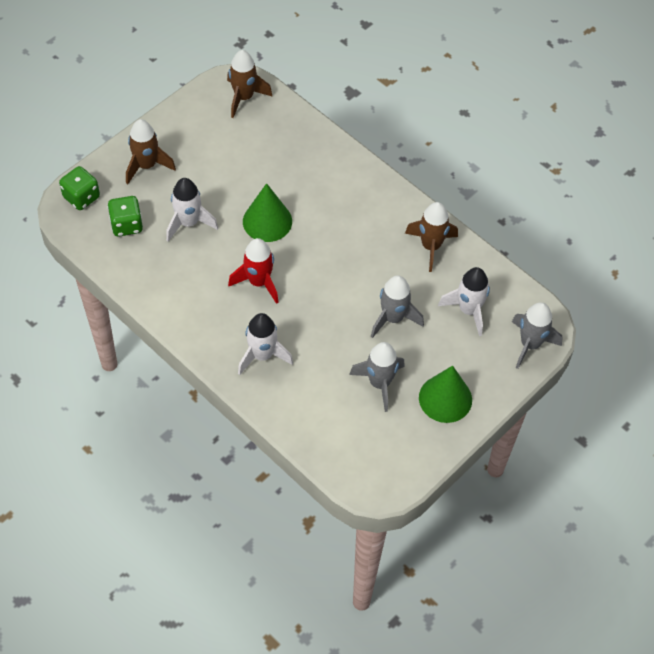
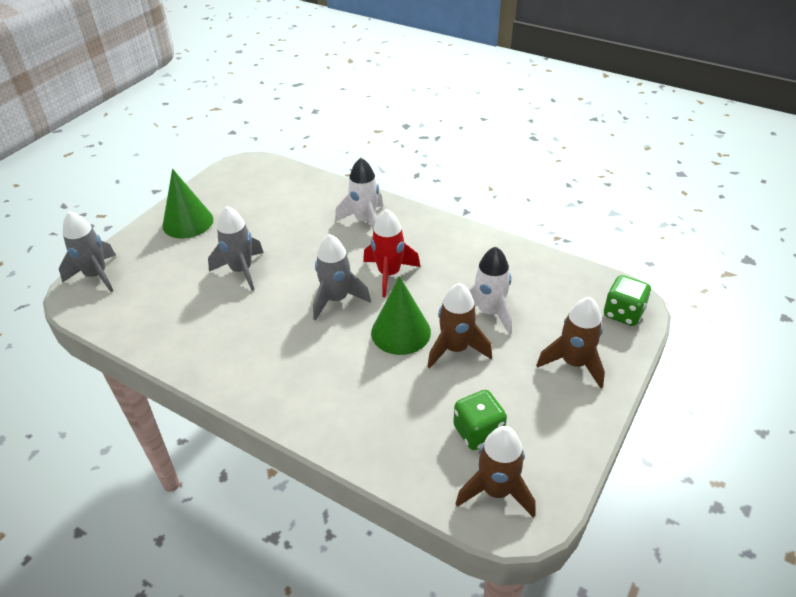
camera: 170 degrees right, 15 degrees down
green dice [107,196,143,236] -> green dice moved to [453,390,507,450]
grey rocket [349,342,405,412] -> grey rocket moved to [313,234,371,320]
brown rocket [405,202,458,272] -> brown rocket moved to [427,283,492,369]
white rocket [438,267,490,336] -> none

